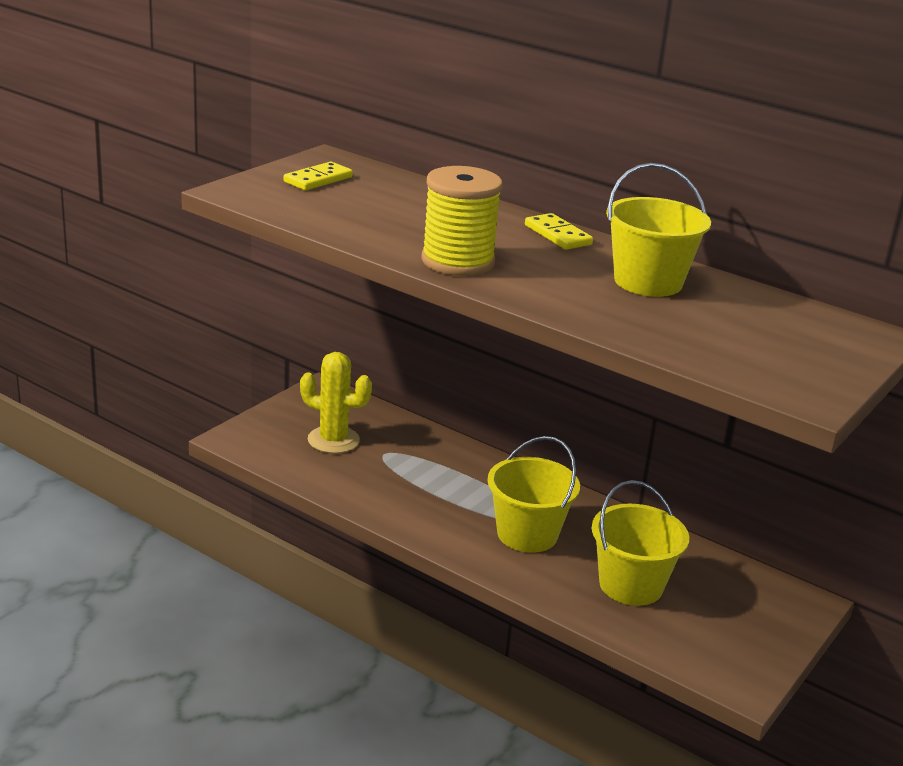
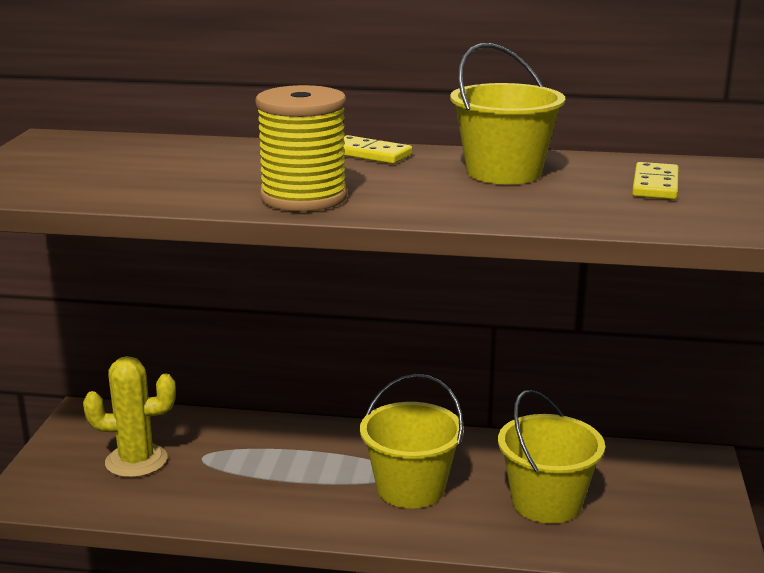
camera: 25 degrees left, 5 degrees down
yellow domino [284,162,353,190] -> yellow domino moved to [632,162,679,200]

